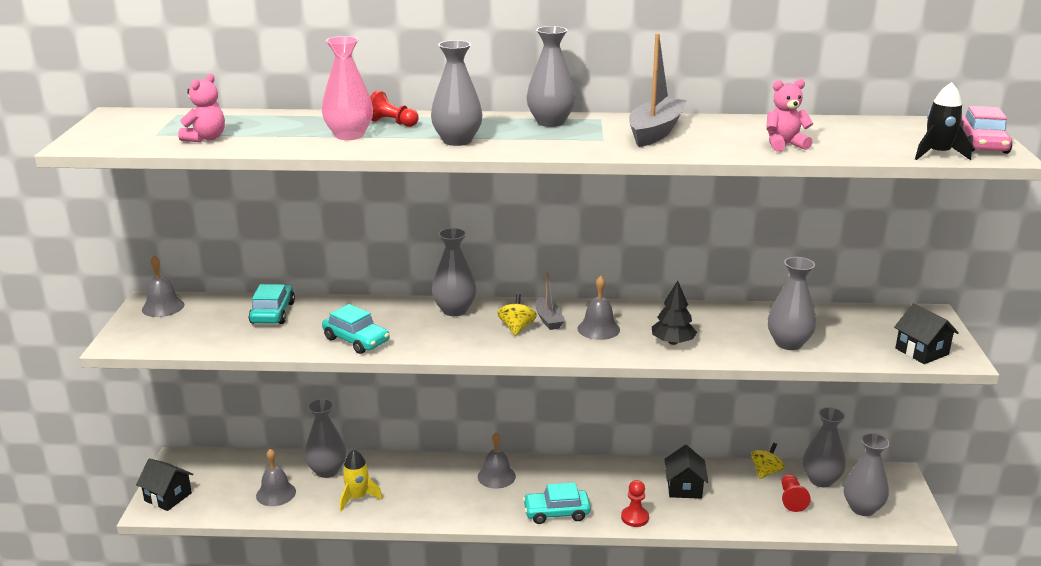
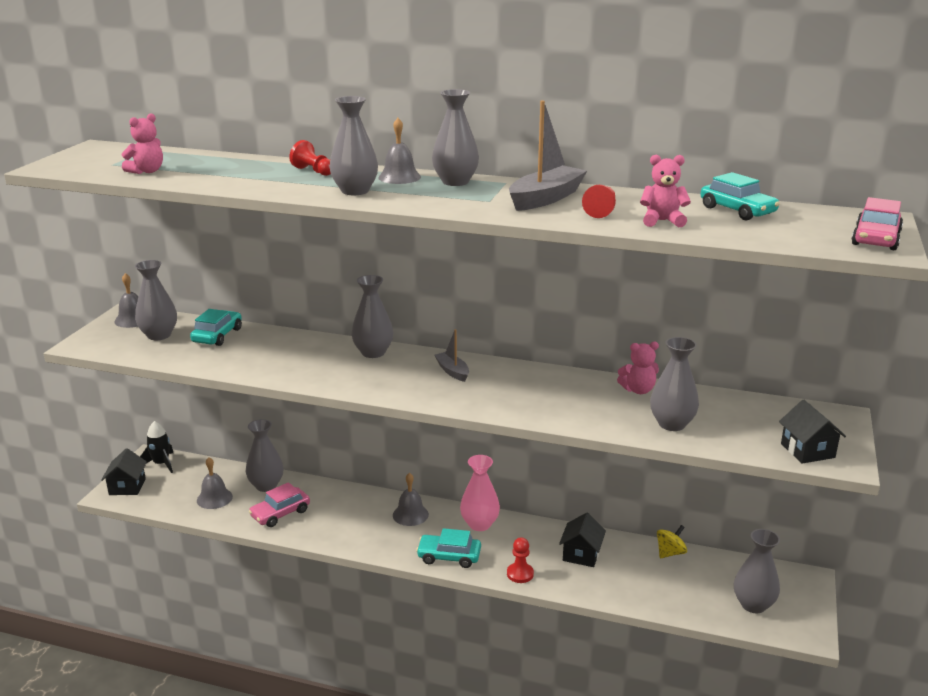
camera: 15 degrees right, 0 degrees up
black house [136,458,193,511] -> black house turned 45 degrees clockwise [101,448,147,495]
pink vase [322,36,373,140] -> pink vase moved to [460,455,500,531]
turquoise car [322,304,390,354] -> turquoise car moved to [700,172,780,220]
yellow rocket [340,449,383,511] -> pink car [249,482,310,527]
yellow spinning top [497,294,537,336] -> none
grey boat [535,271,564,330] -> grey boat turned 150 degrees clockwise [435,329,469,382]
grey bell [578,276,620,340] -> grey bell moved to [378,118,421,184]
black tree [652,281,697,345] -> none
red pawn [781,474,811,512] -> red pawn moved to [582,185,616,218]
grey vase [803,407,846,487] -> grey vase moved to [135,260,177,340]
black rocket [915,82,972,160] -> black rocket moved to [140,421,173,473]
none -> pink teddy bear [617,342,659,394]

